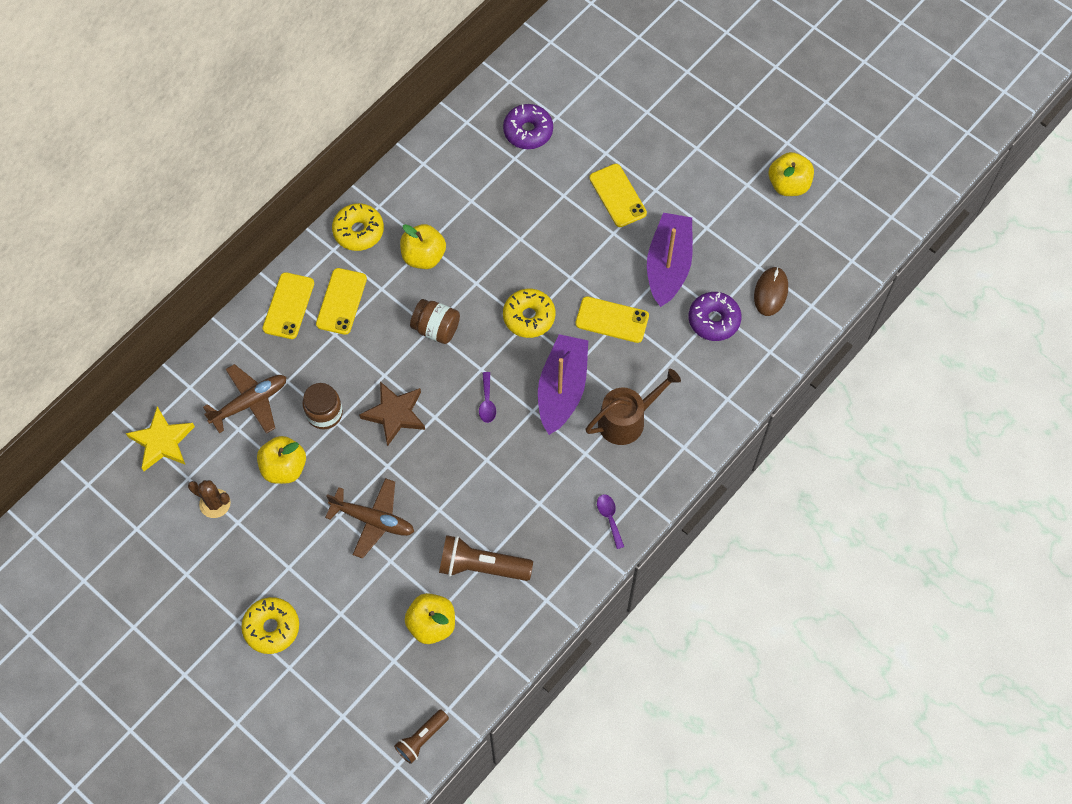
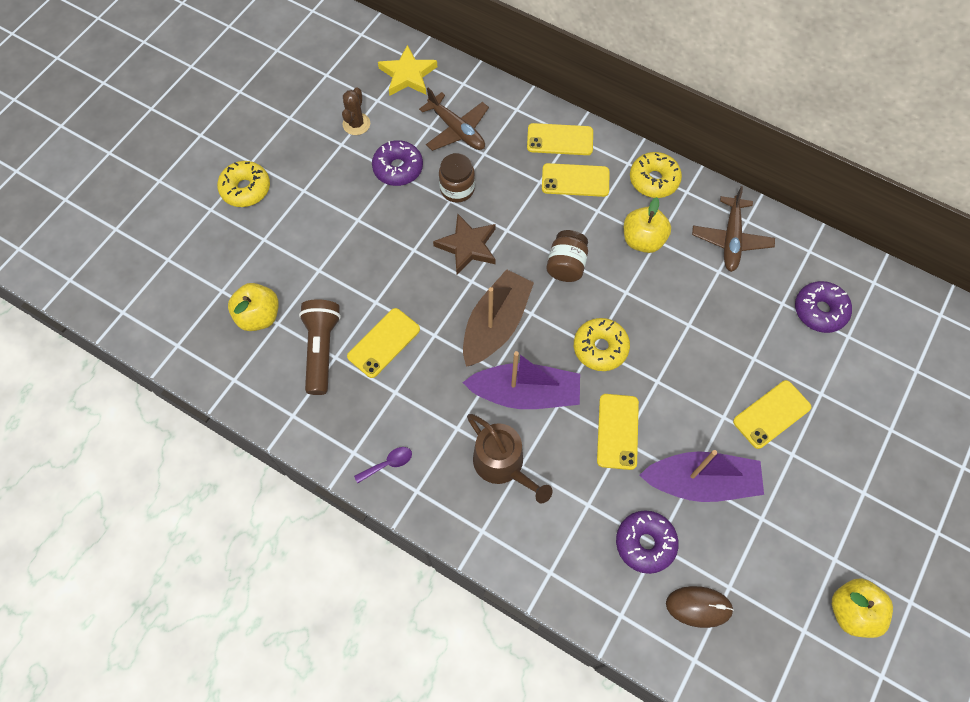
camera: 80 degrees right, 0 degrees up
yellow apple [257,436,306,484] -> purple donut [372,140,423,186]
brown plane [325,478,414,559] -> brown plane moved to [692,186,775,272]
brown flashlight [394,709,449,764] -> none
purple spoon [479,372,496,423] -> brown boat [463,269,534,367]
none -> yellow phone [347,308,420,378]

